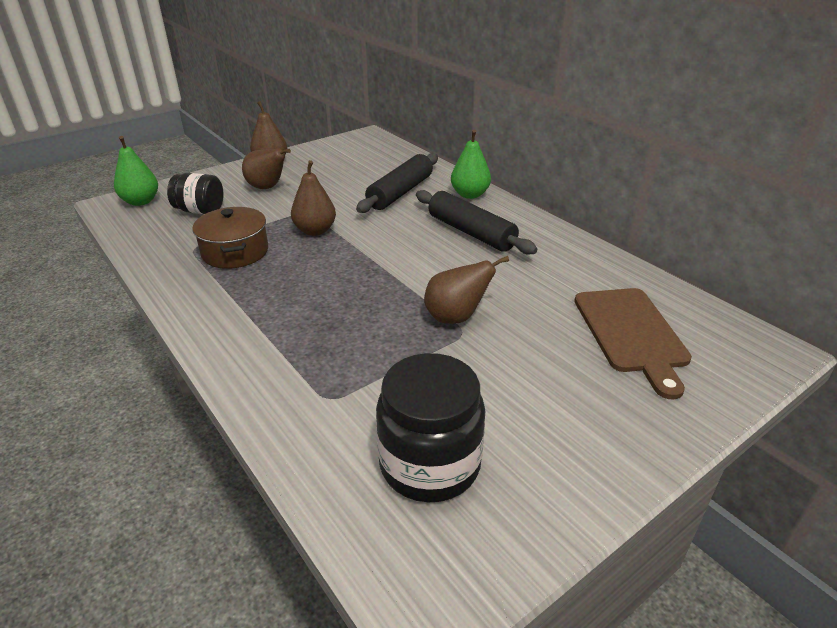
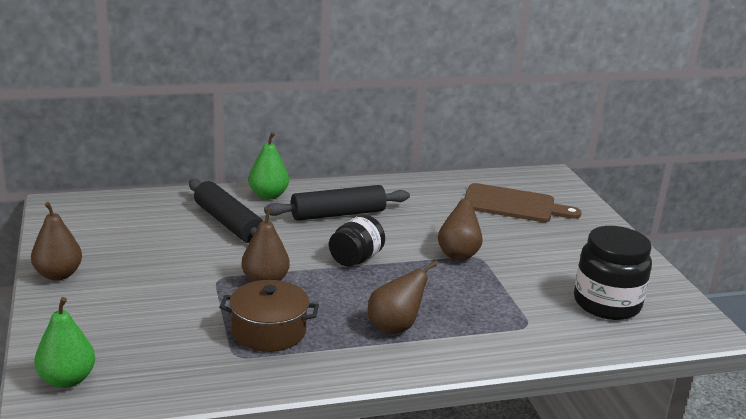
camera: 70 degrees left, 10 degrees down
black jar [167,173,224,214] -> black jar moved to [329,215,385,267]
brown pear [242,148,291,189] -> brown pear moved to [368,261,437,334]

